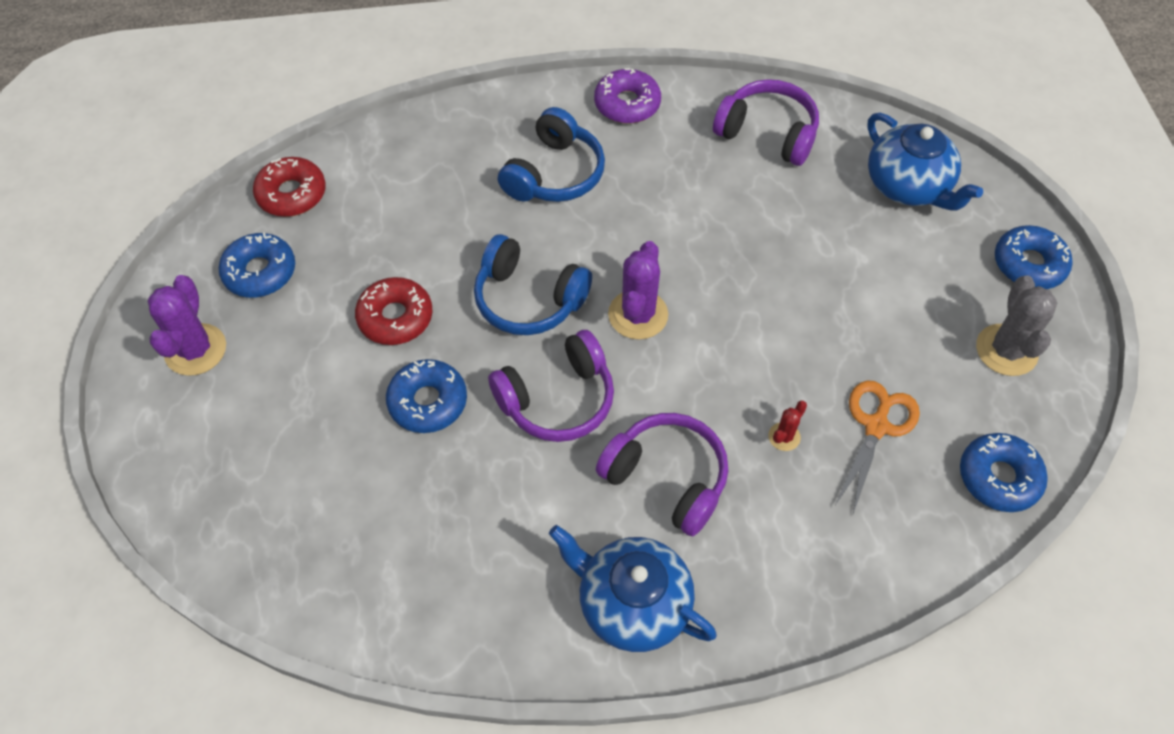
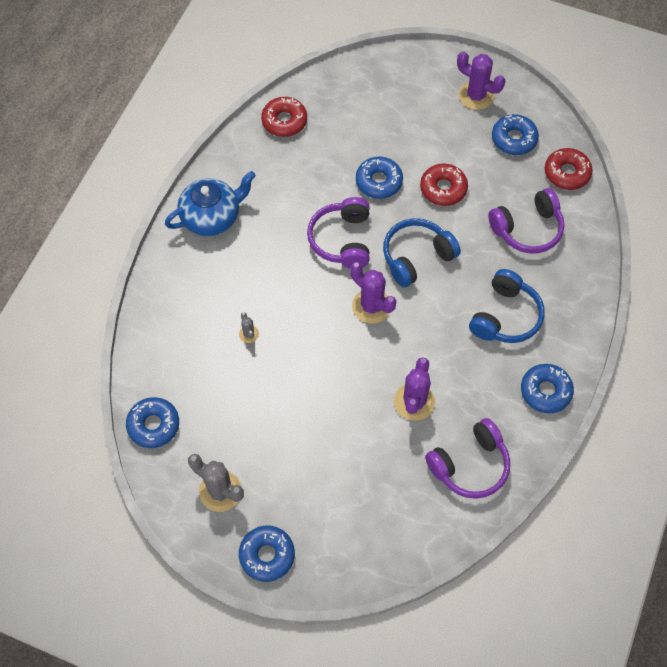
camera: 120 degrees right, 5 degrees up
blue headphones [498,107,605,202] -> blue headphones turned 120 degrees counterclockwise [469,269,545,343]
purple donut [594,68,661,124] -> blue donut [521,364,574,413]
purple headphones [596,413,728,536] -> purple headphones moved to [488,188,565,253]
red cactus [768,401,807,451] -> grey cactus [239,313,259,343]
orange scissors [835,381,920,514] -> none
blue teapot [867,113,983,211] -> none
none -> red donut [261,97,307,137]
none -> purple cactus [394,357,435,421]

